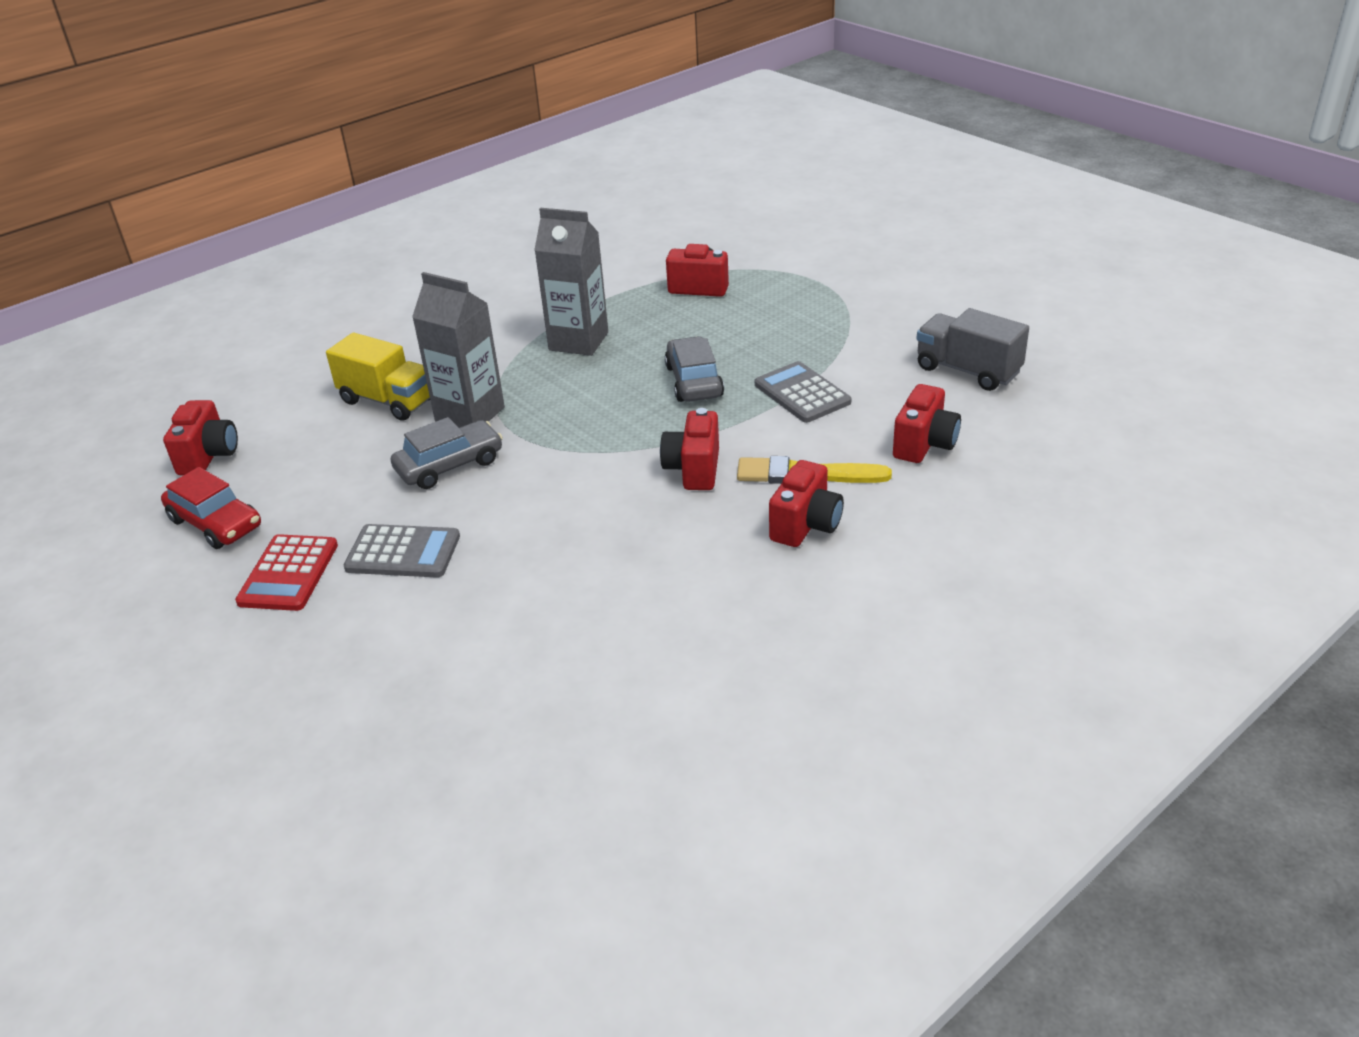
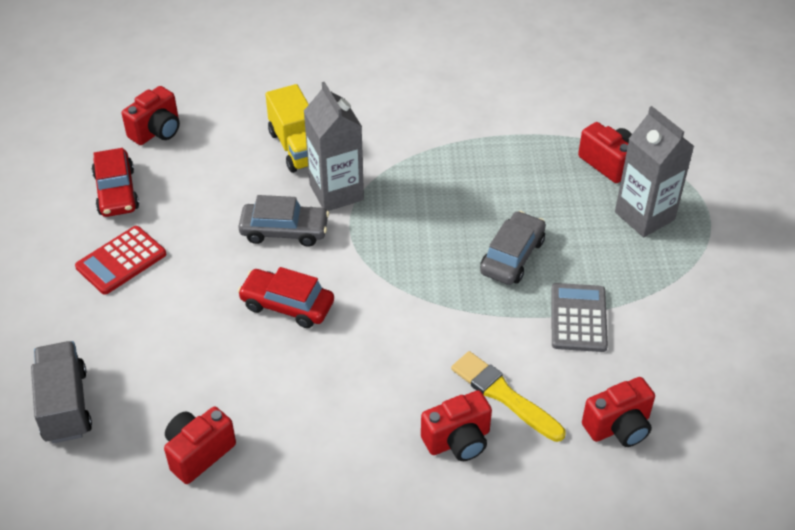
camera: 35 degrees right, 10 degrees up
grey calculator [344,524,460,578] -> none
grey carton [534,208,608,356] -> grey carton moved to [615,106,694,237]
red camera [660,408,719,490] -> red camera moved to [164,407,236,484]
grey truck [916,308,1029,391] -> grey truck moved to [31,341,92,444]
none -> red car [238,267,334,328]

